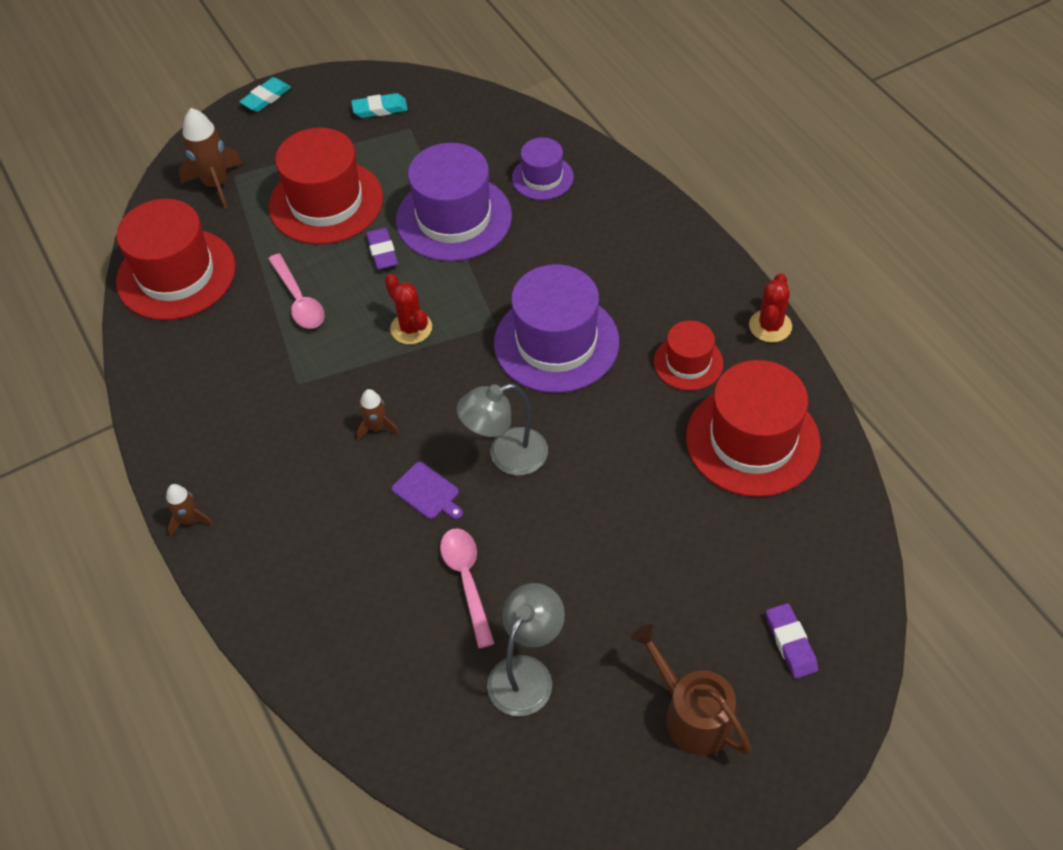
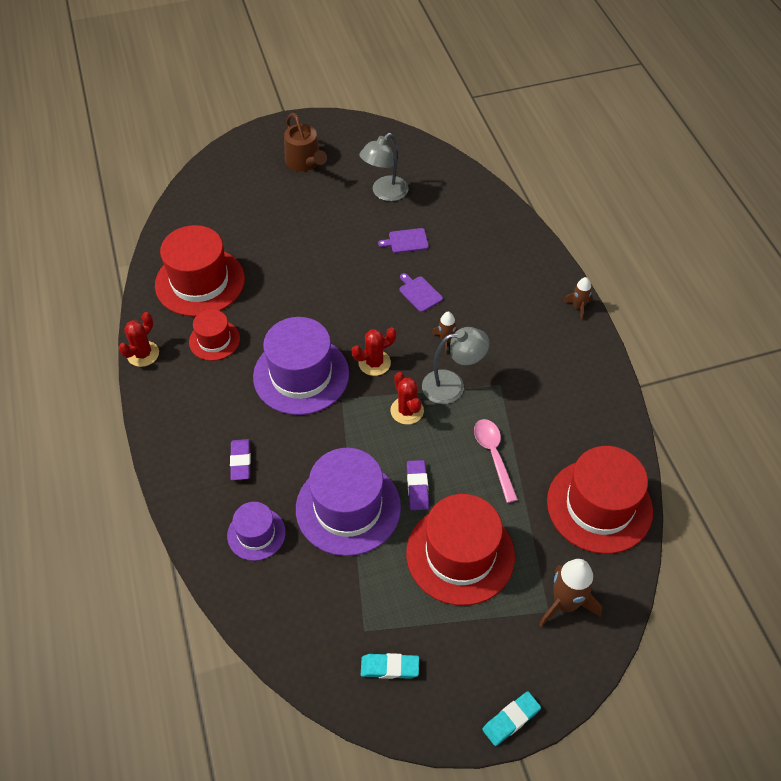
camera: 170 degrees left, 0 degrees up
pink spoon [440,528,495,648] -> purple cutting board [378,228,429,253]
grey lamp [457,383,548,476] -> grey lamp moved to [422,327,489,404]
purple eraser [766,603,818,679] -> purple eraser moved to [230,439,251,480]
none -> red cactus [352,327,397,376]

